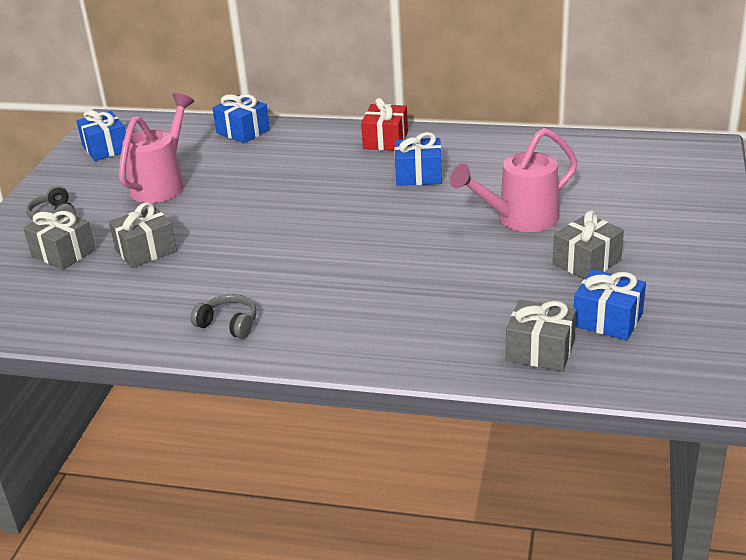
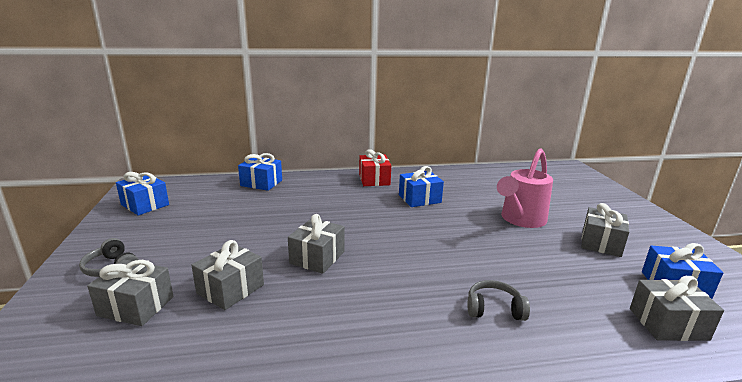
camera: 25 degrees left, 10 degrees down
pink watering can [119,93,194,203] -> none
grey headphones [191,294,257,339] -> grey headphones moved to [468,280,530,321]
none -> grey gift [288,214,345,274]

